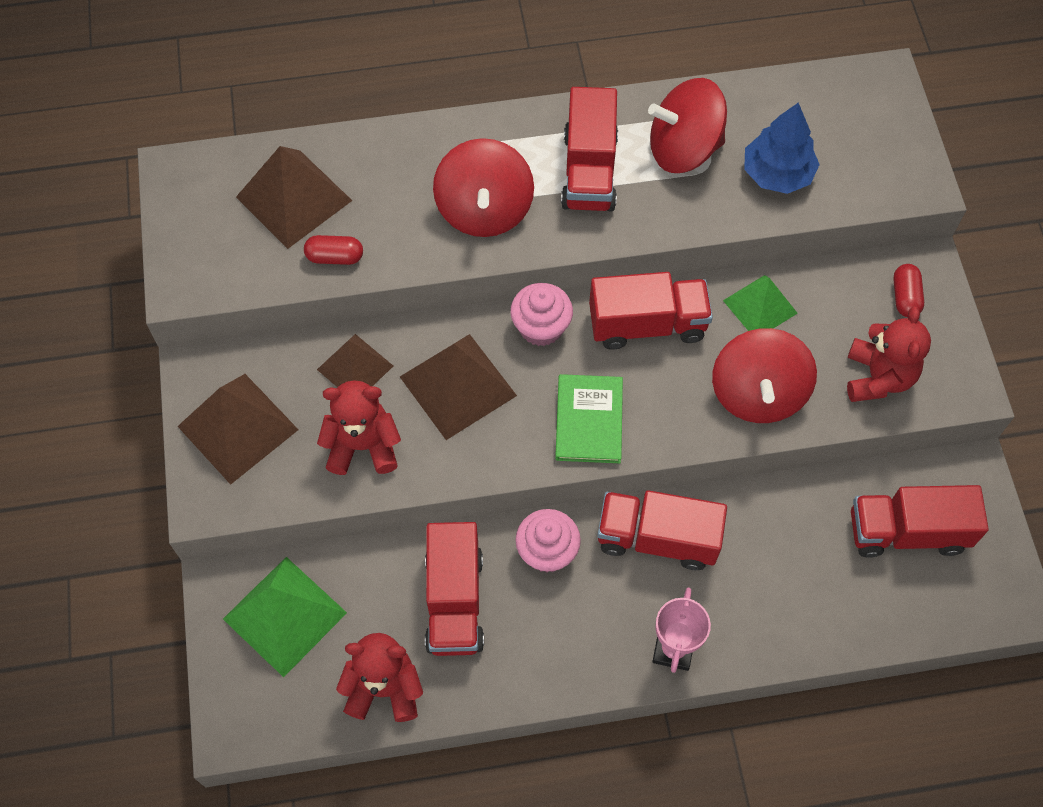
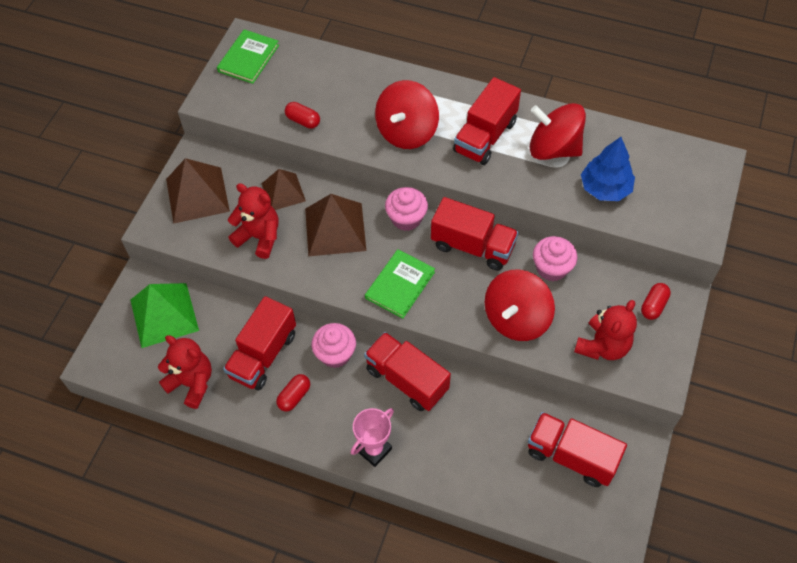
camera: 30 degrees right, 5 degrees down
brown pyramid [236,146,352,249] -> none
green pyramid [723,275,798,331] -> pink cupcake [533,236,578,281]
none -> green book [217,29,279,84]
none -> red capsule [276,374,310,412]

